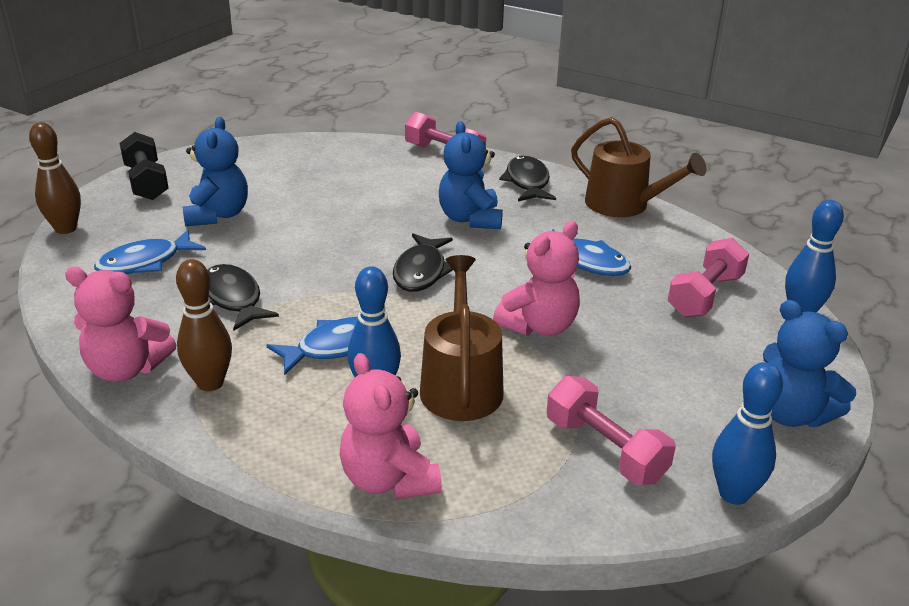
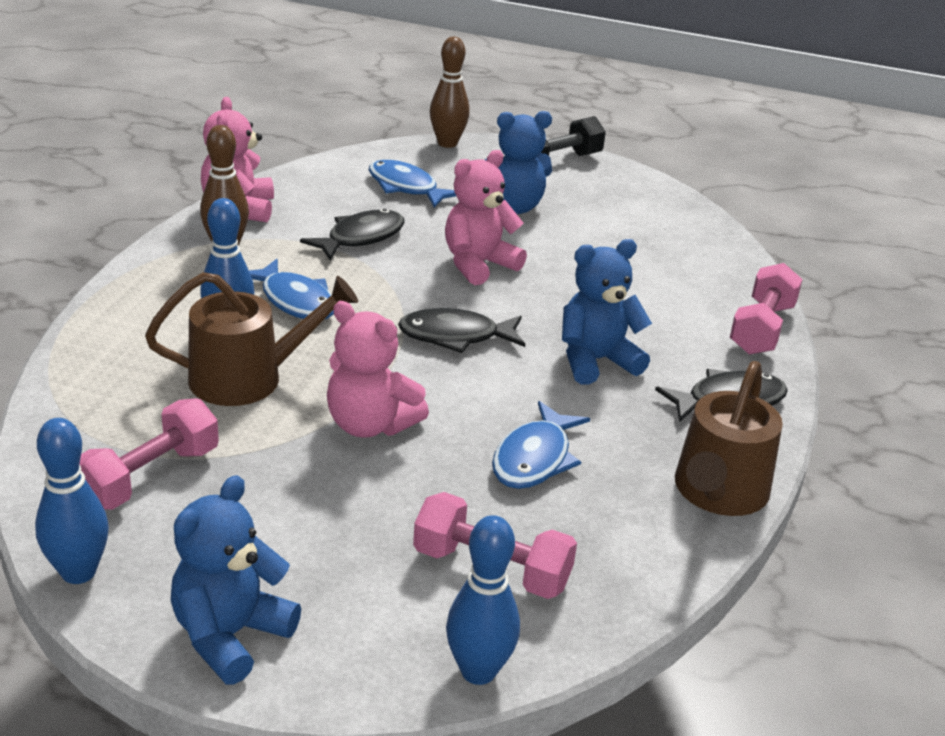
camera: 75 degrees right, 0 degrees up
pink teddy bear [339,353,442,499] -> pink teddy bear moved to [445,150,527,285]

